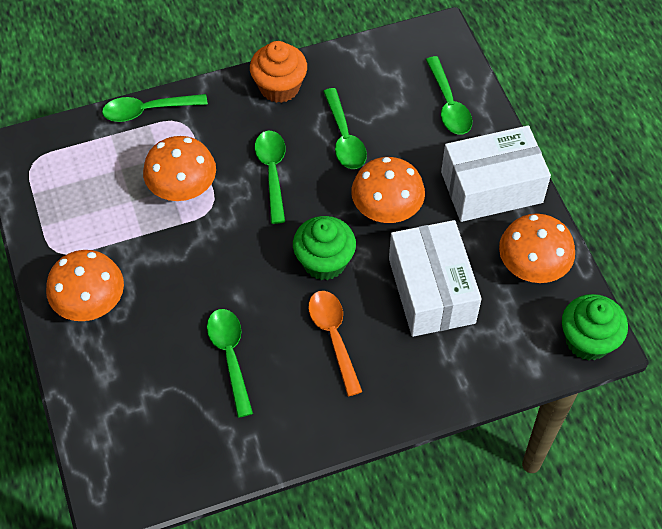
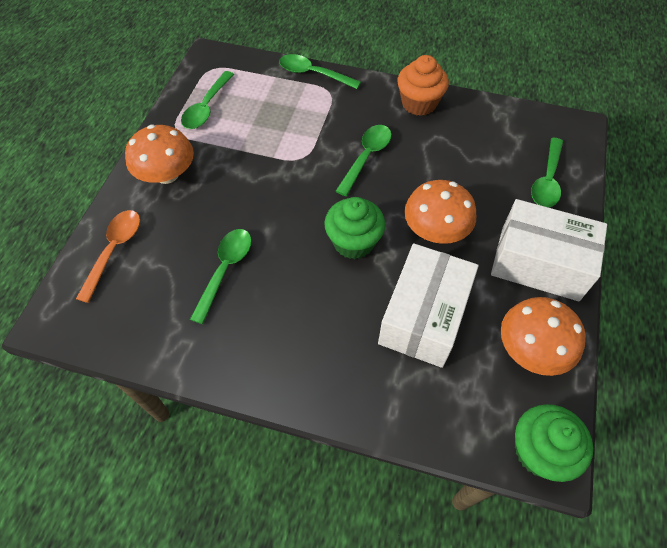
camera: 35 degrees right, 0 degrees up
orange mushroom [143,136,216,201] -> none
orange spoon [308,291,362,396] -> orange spoon moved to [76,210,140,303]
green spoon [323,88,367,169] -> green spoon moved to [181,71,234,129]

